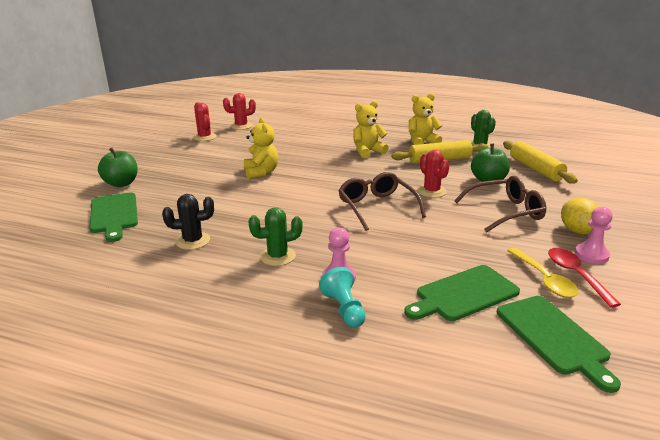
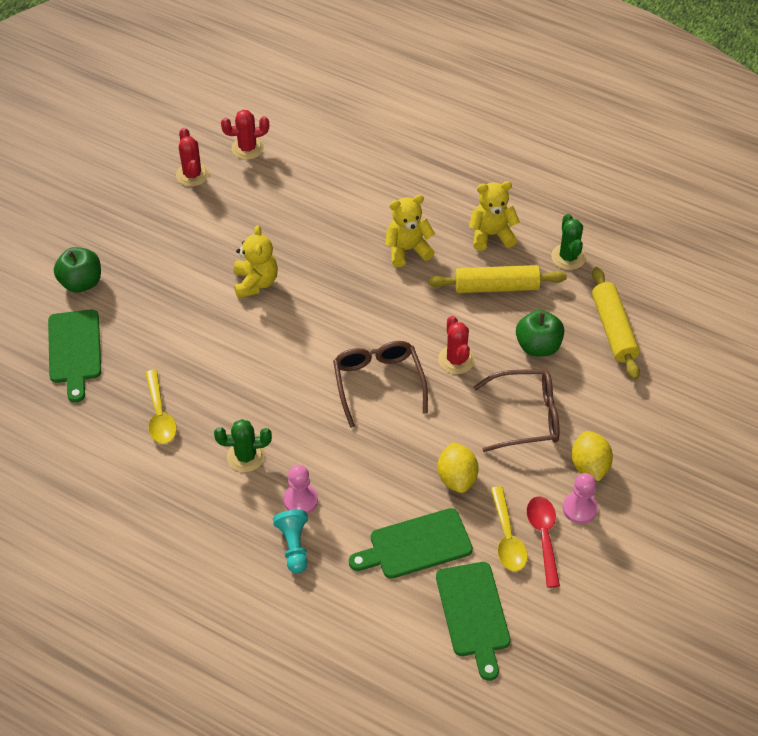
camera: 10 degrees right, 25 degrees up
black cactus [162,194,214,250] -> yellow spoon [145,370,177,444]
none -> yellow lemon [438,442,479,493]

